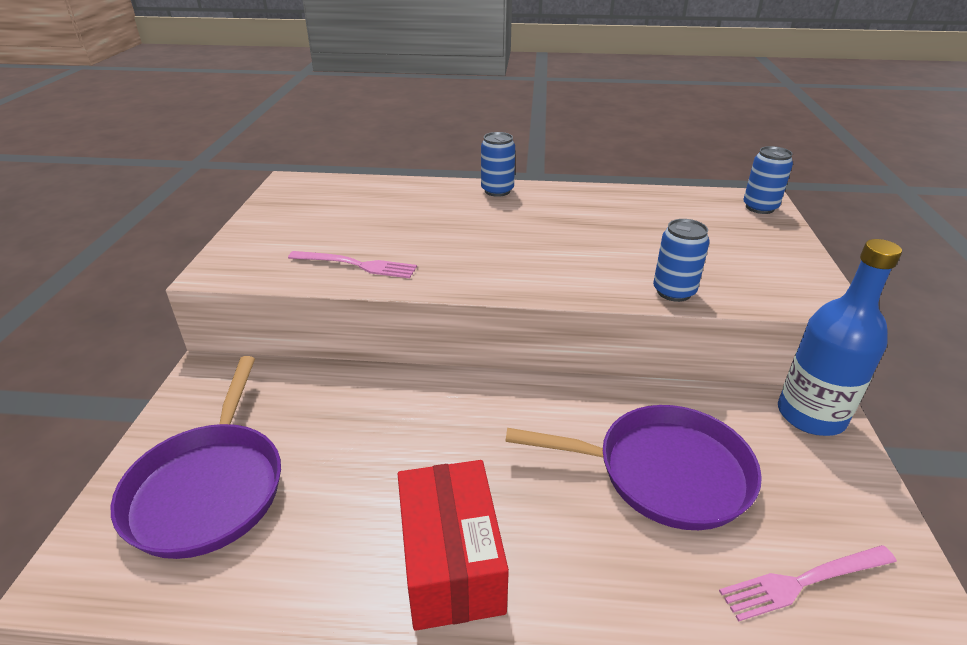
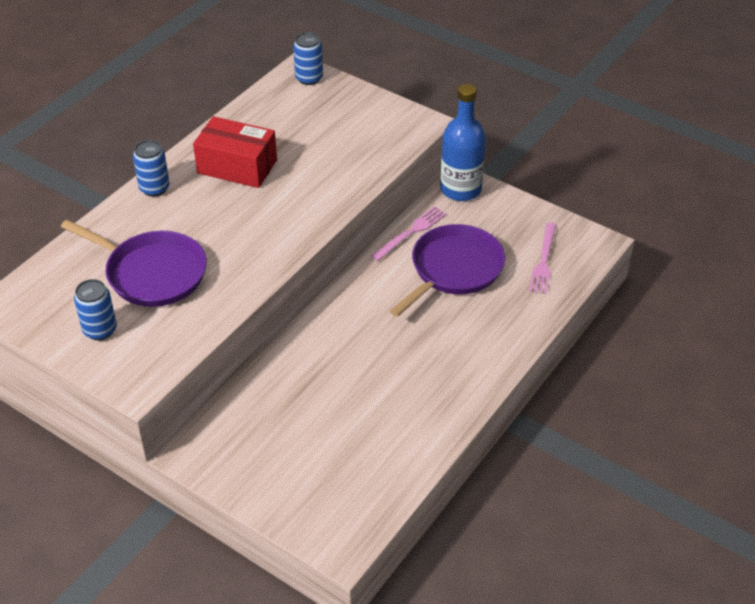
camera: 60 degrees left, 10 degrees up
purple pan [111,356,281,559] -> purple pan moved to [61,220,207,307]
pink fork [288,251,417,278] -> pink fork moved to [371,206,447,261]
red box [398,460,509,631] -> red box moved to [193,116,277,188]
blue can [653,219,709,302] -> blue can moved to [74,279,117,340]

